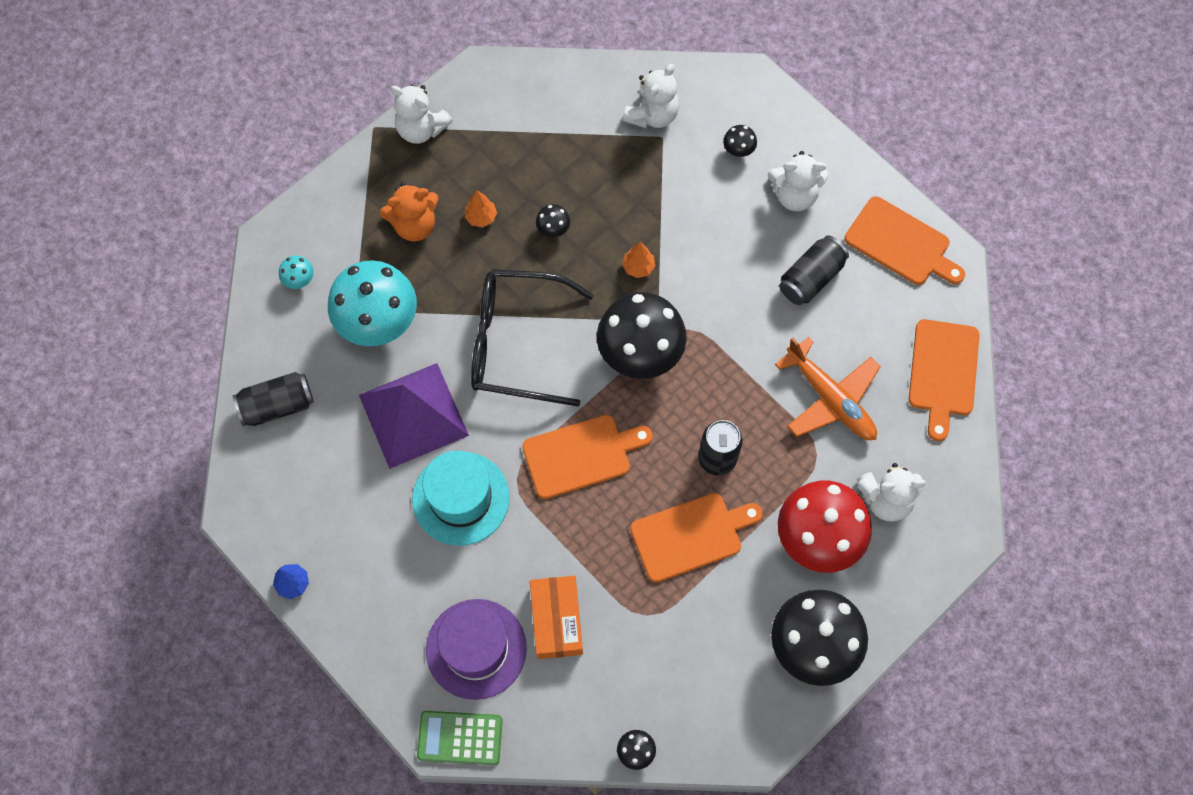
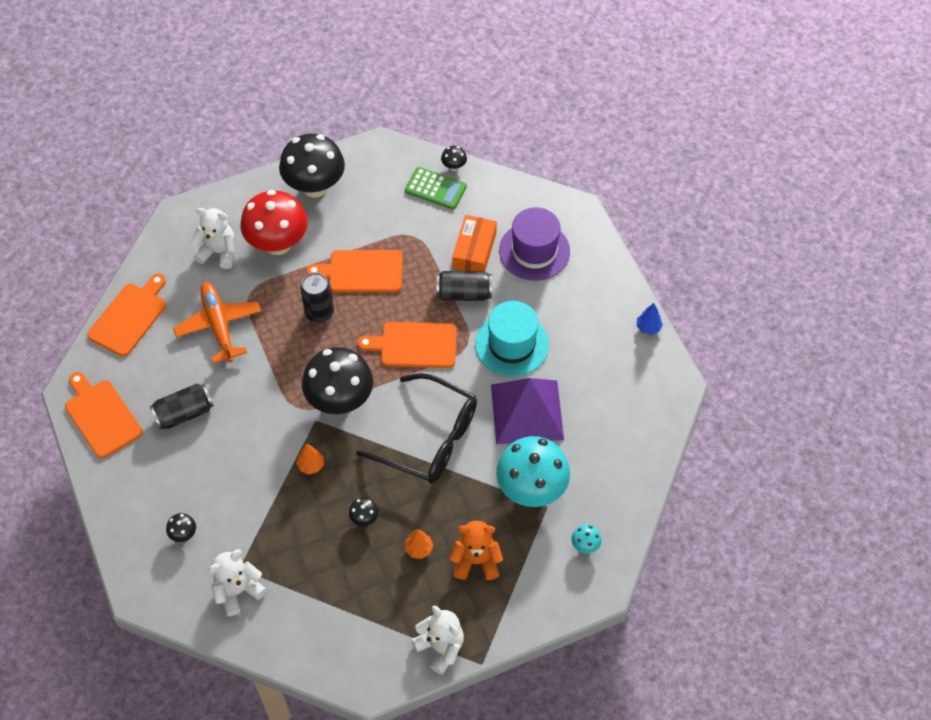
camera: 160 degrees left, 10 degrees down
black can [233,372,314,426] -> black can moved to [436,271,492,301]
green calculator [417,711,503,765] -> green calculator moved to [405,167,467,210]
white teddy bear [768,151,828,211] -> none

